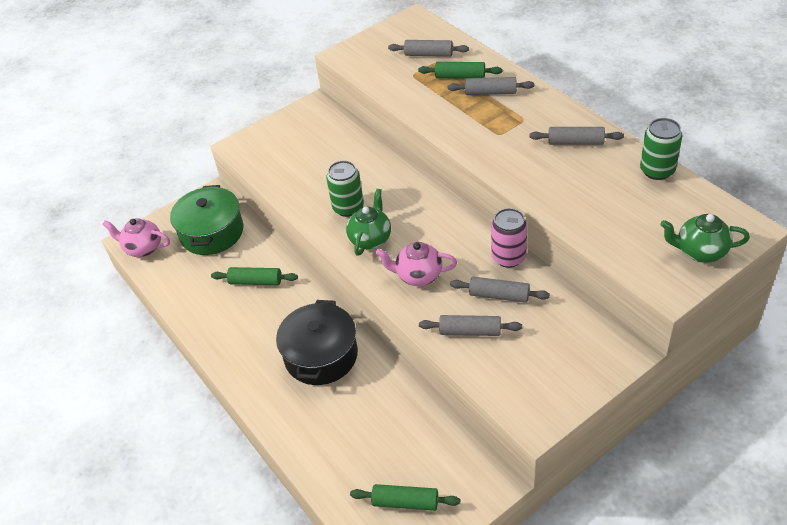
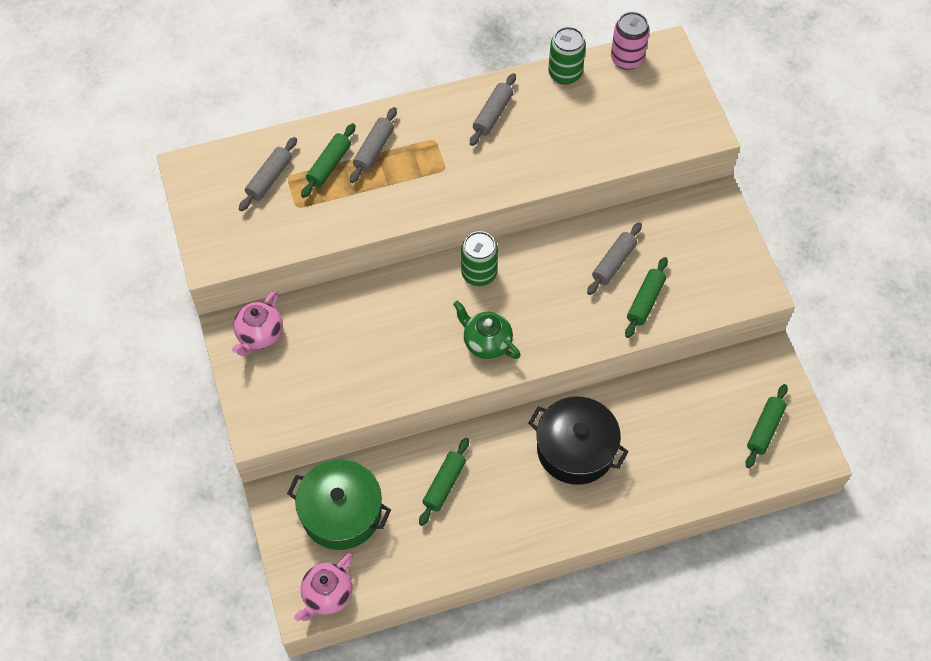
camera: 75 degrees left, 15 degrees up
green can [326,160,364,217] -> green can moved to [461,231,498,286]
pink teapot [376,242,457,286] -> pink teapot moved to [232,291,283,356]
grey rolling pin [419,315,522,336] -> green rolling pin [625,257,668,338]
pink can [491,208,527,268] -> pink can moved to [611,12,650,70]
green teapot [661,214,750,263] -> none

